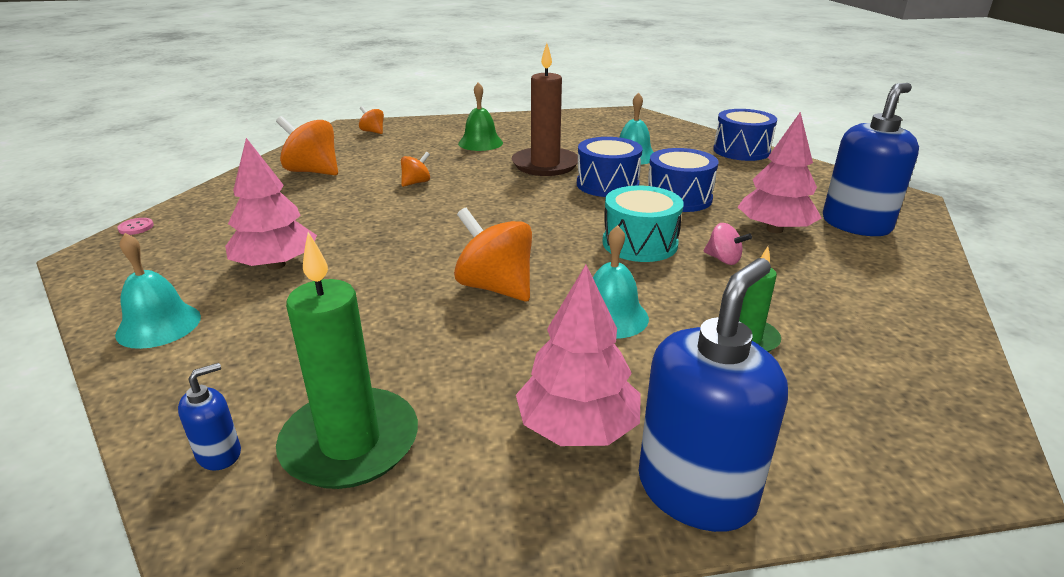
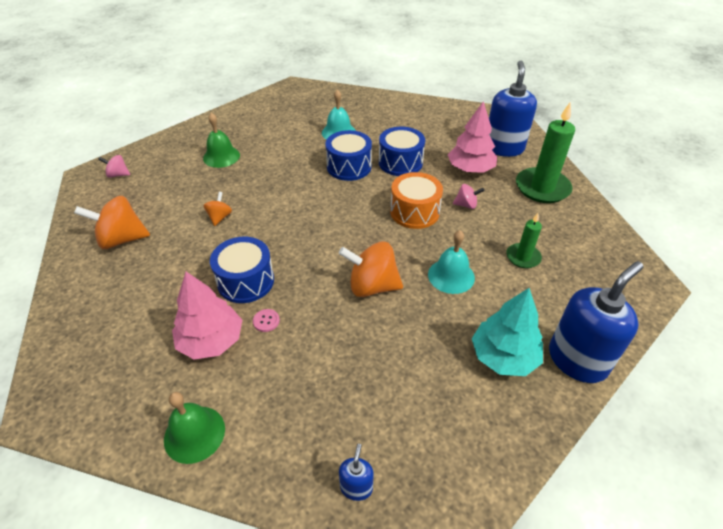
camera: 35 degrees left, 15 degrees up
turquoise bell [115,233,201,349] -> green bell [164,392,225,464]
pink button [117,218,154,235] -> pink button moved to [253,309,280,332]
green candle [276,232,418,489] -> green candle moved to [516,101,575,203]
orange spinning top [359,106,384,134] -> pink spinning top [98,155,130,178]
brown candle [512,43,578,176] -> none
pink tree [516,265,641,446] -> turquoise tree [472,288,543,376]
turquoise drum [602,186,684,262] -> orange drum [390,172,443,229]
blue soap dispenser [639,258,788,532] -> blue soap dispenser turned 45 degrees clockwise [549,261,643,383]
blue drum [713,109,777,161] -> blue drum moved to [210,237,274,303]

